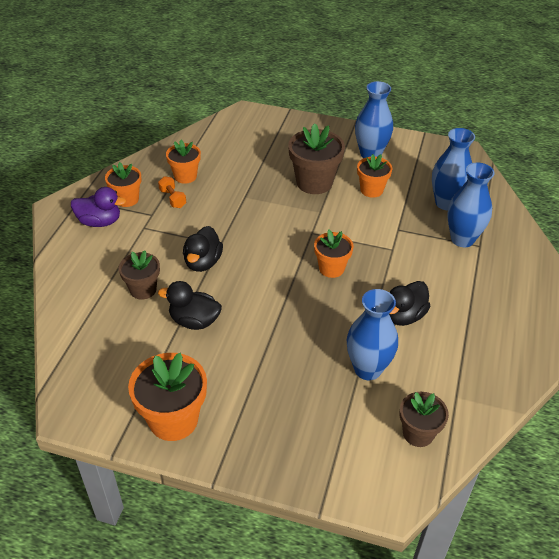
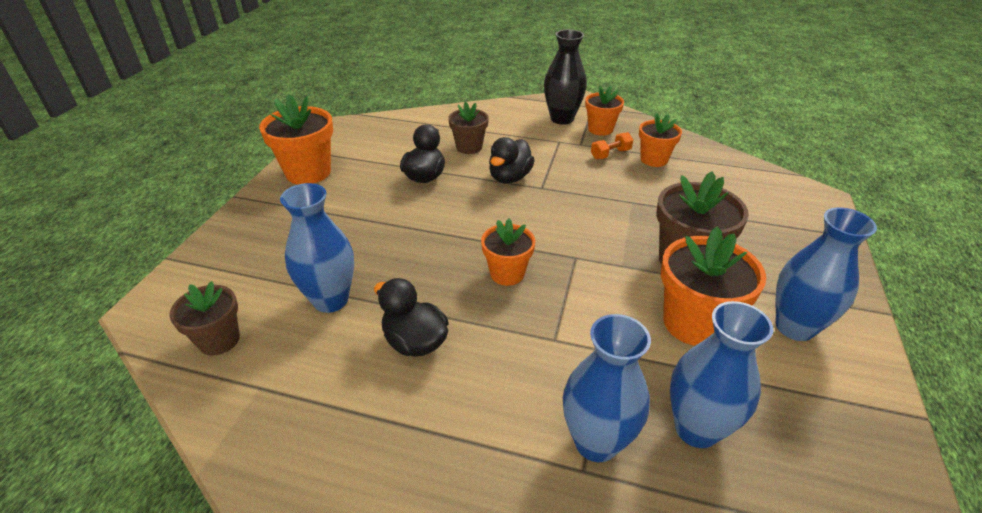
camera: 90 degrees right, 5 degrees down
purple duck [71,187,126,227] -> black vase [544,30,587,125]
black duck [183,226,223,272] -> black duck turned 75 degrees counterclockwise [489,137,535,183]
orange flower pot [357,154,392,198] -> orange flower pot [661,226,766,346], size x1.60

